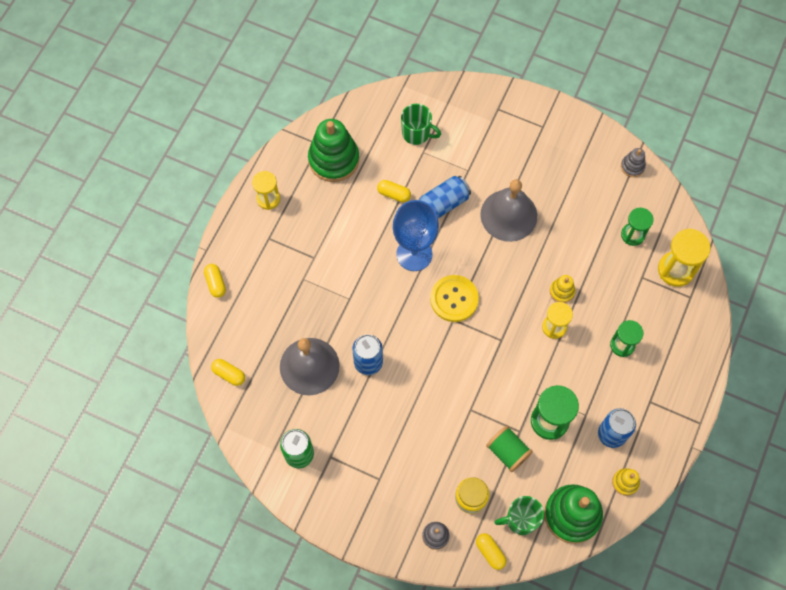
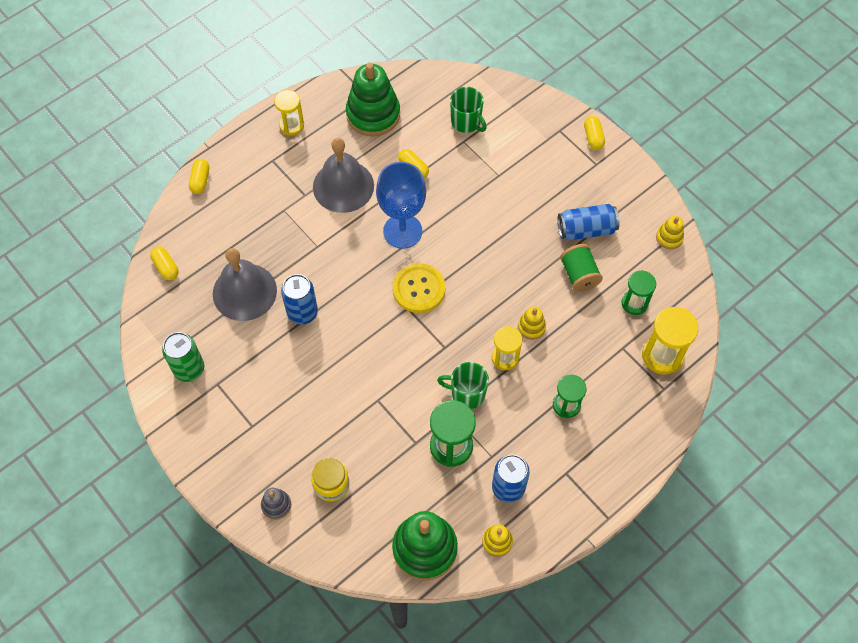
camera: 25 degrees right, 5 degrees down
blue can [419,176,471,218] -> blue can moved to [558,204,619,240]
yellow capsule [476,533,507,570] -> yellow capsule moved to [584,116,605,150]
grey bell [480,179,537,242] -> grey bell moved to [313,138,374,213]
green spool [486,425,533,472] -> green spool moved to [560,244,603,292]
green mug [495,496,544,535] -> green mug moved to [437,362,489,409]
grey stacking toy [621,148,646,177] -> yellow stacking toy [656,216,684,249]

